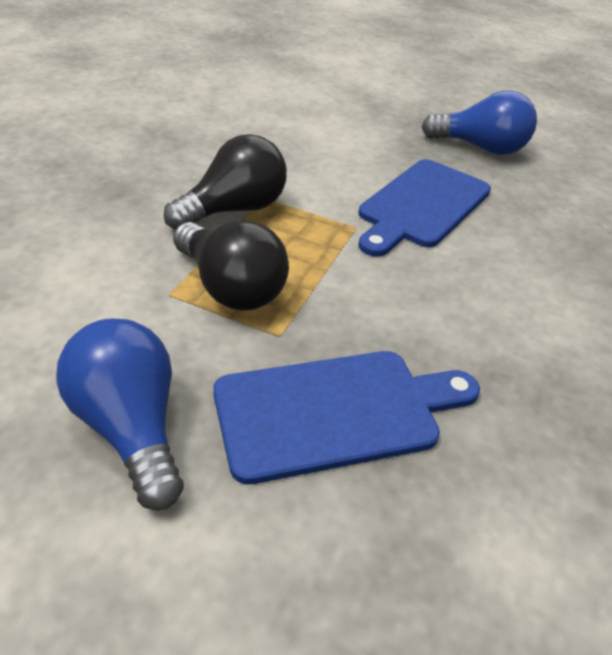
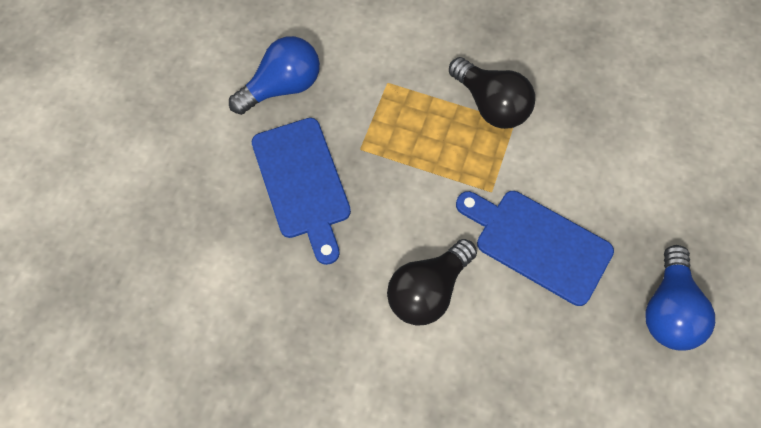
camera: 90 degrees right, 25 degrees up
black light bulb [173,221,289,310] -> black light bulb moved to [387,239,477,326]

